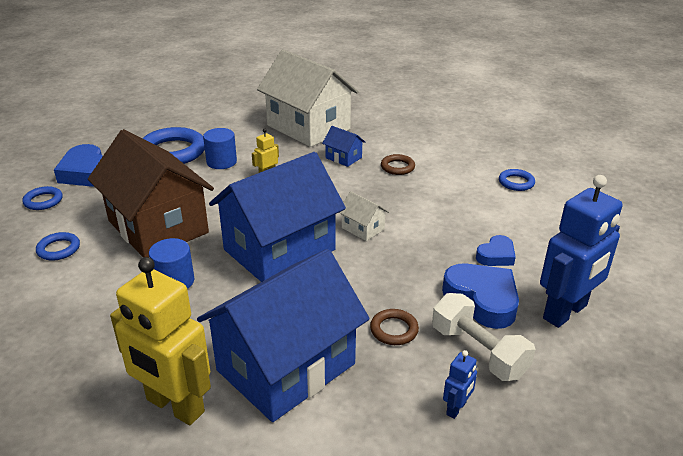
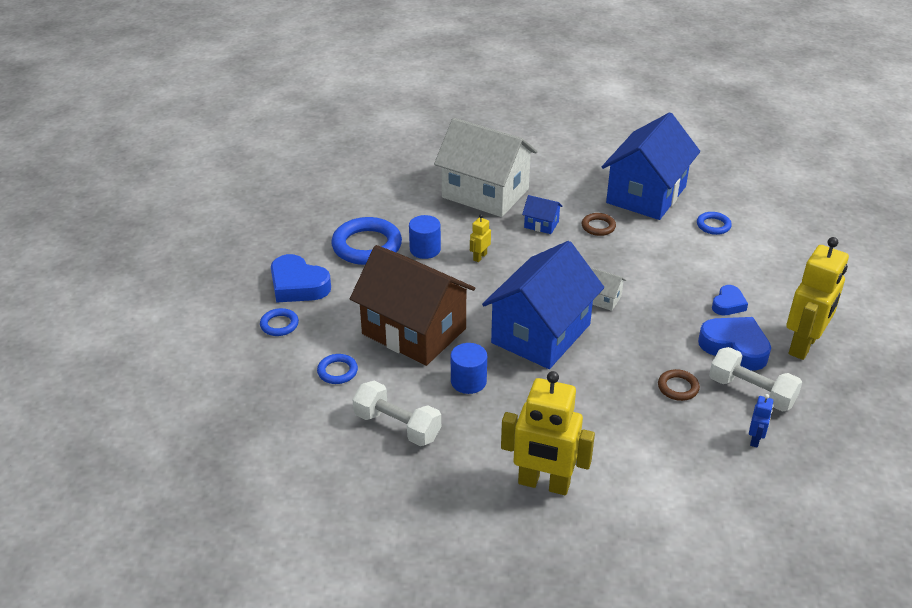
camera: 15 degrees left, 5 degrees up
blue house [197,249,370,422] -> blue house moved to [602,112,700,220]
blue robot [540,175,623,328] -> yellow robot [786,237,849,360]
none -> white dumbbell [352,381,441,446]

